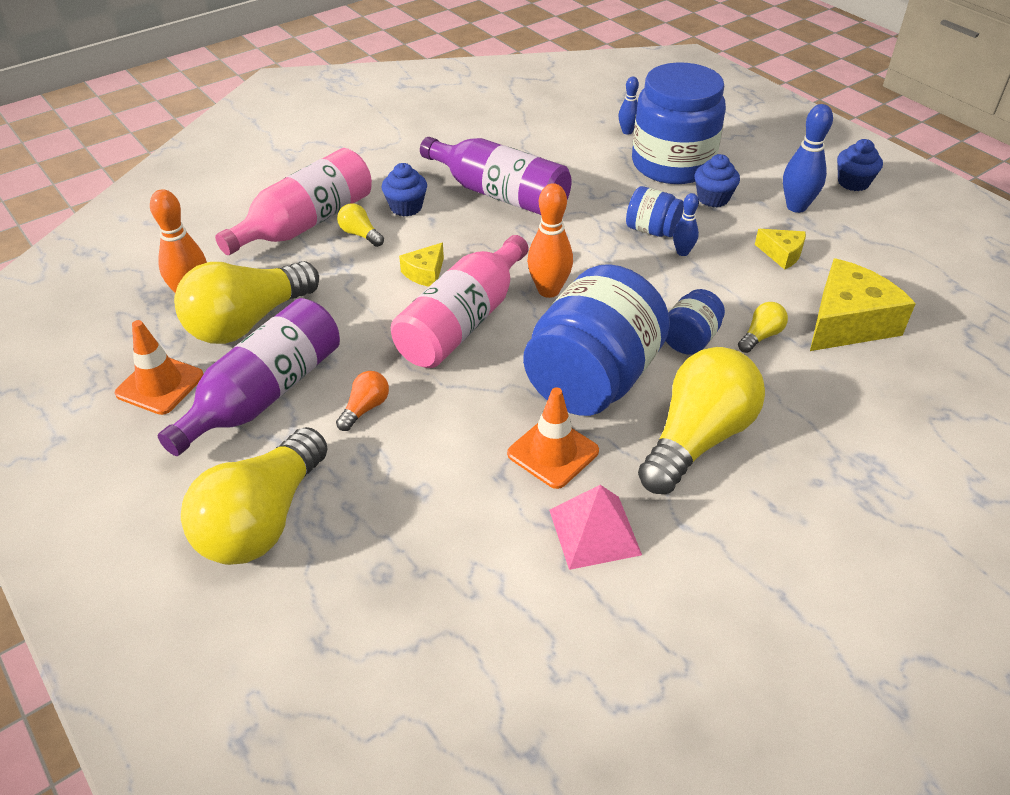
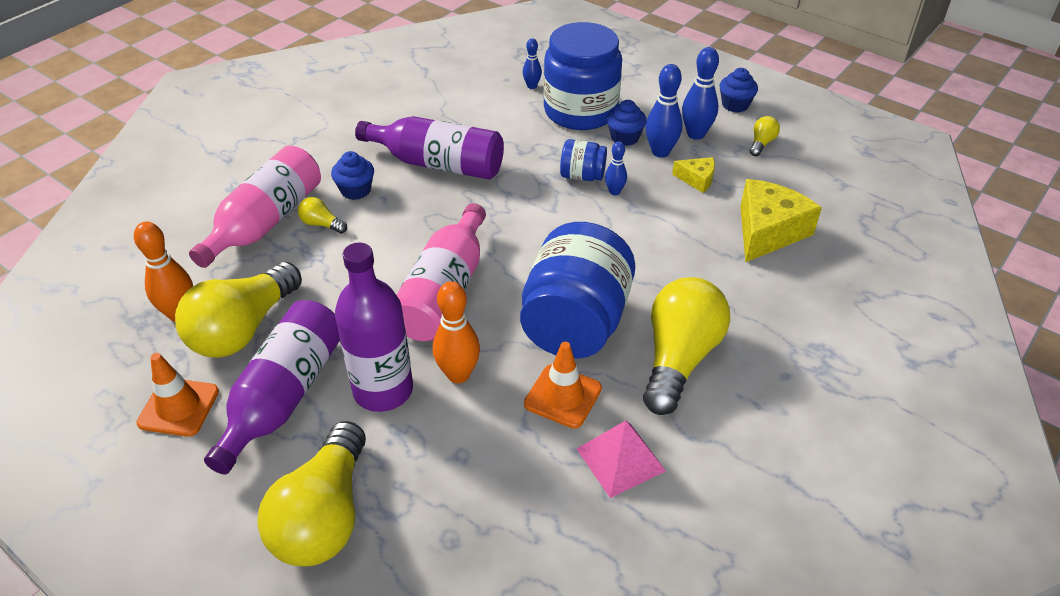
camera: 15 degrees left, 0 degrees up
orange light bulb [336,371,389,431] -> purple bottle [335,243,413,412]
yellow cheese [399,243,444,287] -> none
orange bowling pin [527,183,573,298] -> orange bowling pin moved to [433,281,480,383]
blue jar [666,289,725,355] -> none
yellow light bulb [738,302,788,353] -> yellow light bulb moved to [750,116,780,156]
none -> blue bowling pin [645,64,683,158]

